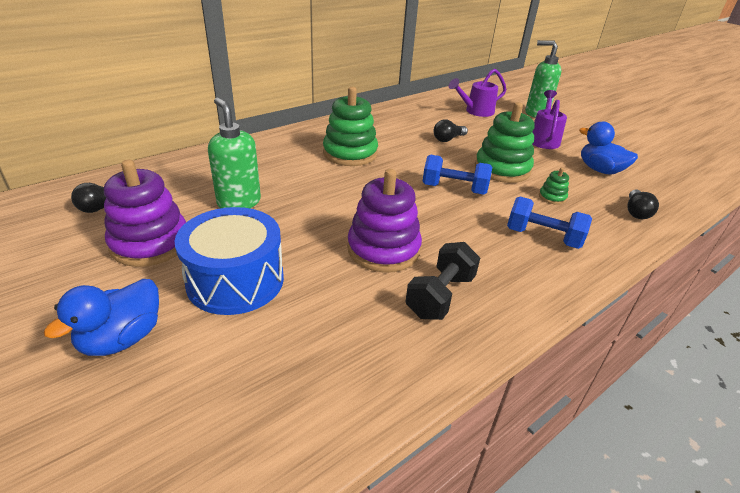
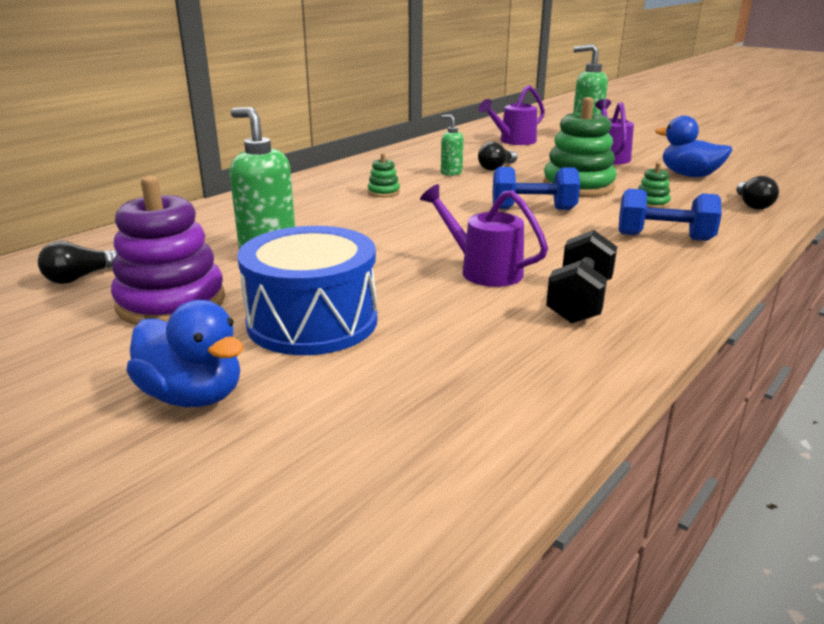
camera: 10 degrees left, 10 degrees down
blue duck [44,279,159,356] -> blue duck turned 75 degrees counterclockwise [127,300,243,407]
green stacking toy [323,87,378,166] -> green stacking toy [368,153,400,197], size x0.45
purple stacking toy [347,169,422,273] -> purple watering can [420,184,548,287]
none -> green soap dispenser [441,115,464,176]

